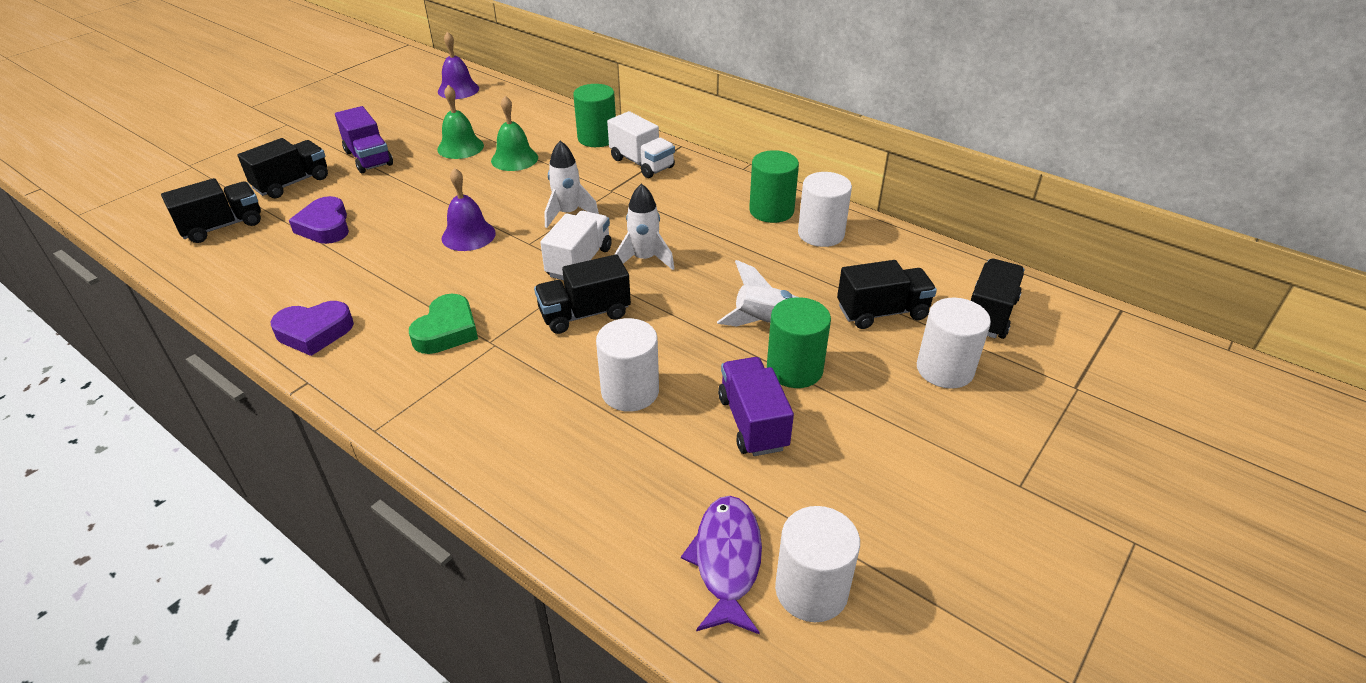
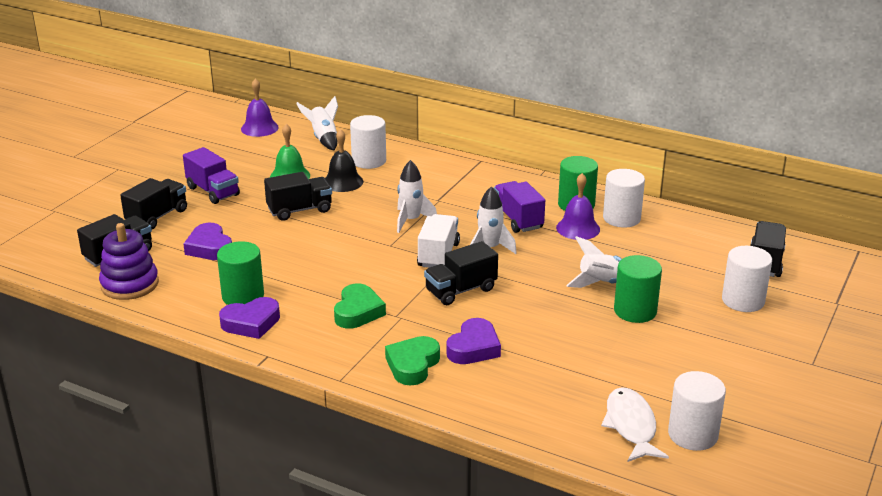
camera: 10 degrees left, 10 degrees down
purple bell [442,168,496,251] -> purple bell moved to [556,173,600,240]
green bell [491,96,538,171] -> black bell [325,129,363,192]
green cylinder [573,84,616,147] -> green cylinder moved to [217,241,264,305]
white cylinder [596,318,659,412] -> white cylinder moved to [350,115,386,169]
white truck [607,111,675,178] -> none
purple fish [681,496,762,634] -> white fish [601,387,669,462]
purple truck [718,357,794,456] -> purple truck moved to [494,181,545,233]
black truck [837,260,937,329] -> black truck moved to [264,172,332,221]
none -> purple stacking toy [99,223,159,300]
none -> white rocket [296,96,338,150]
none -> green heart [385,336,440,385]
none -> purple heart [446,318,501,364]

